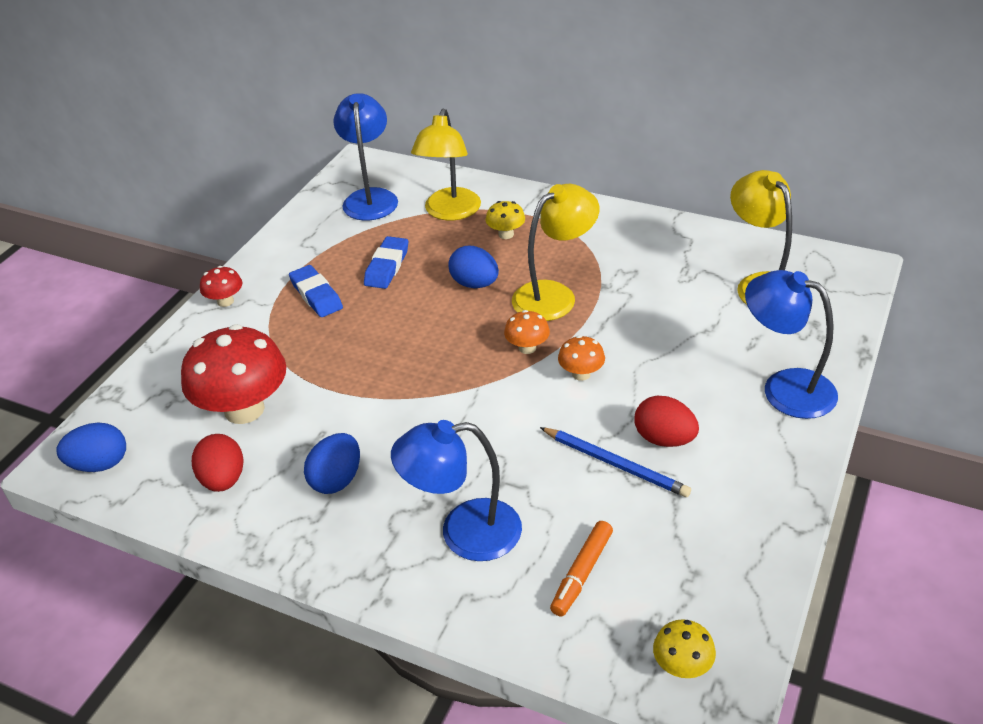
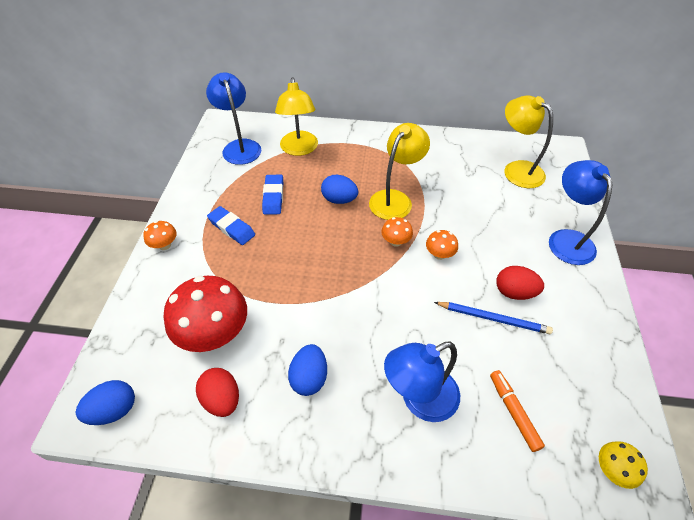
camera: 20 degrees left, 10 degrees up
red mushroom [200,266,243,307] -> orange mushroom [143,221,177,250]
yellow mushroom [486,201,525,239] -> none
orange marker [550,521,613,616] -> orange marker turned 150 degrees clockwise [490,370,545,452]
blue lamp [745,270,838,419] -> blue lamp turned 60 degrees clockwise [549,160,613,265]

